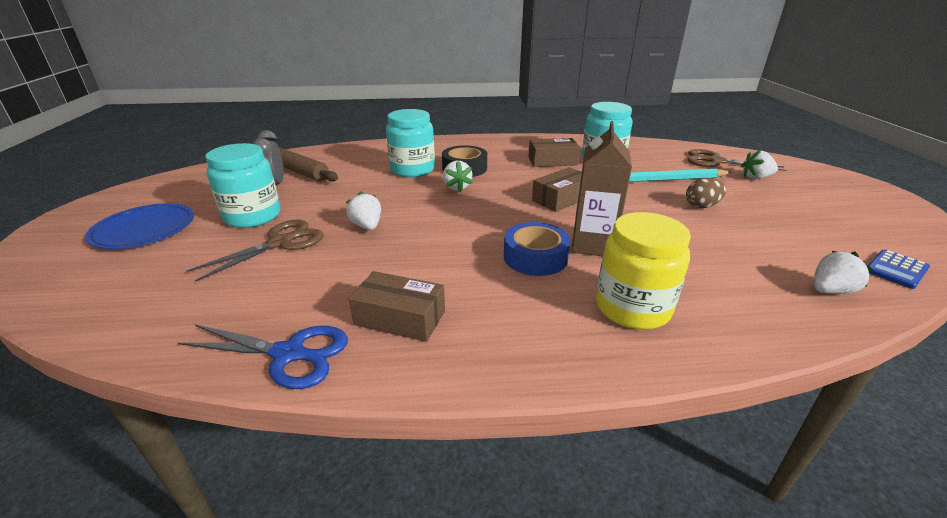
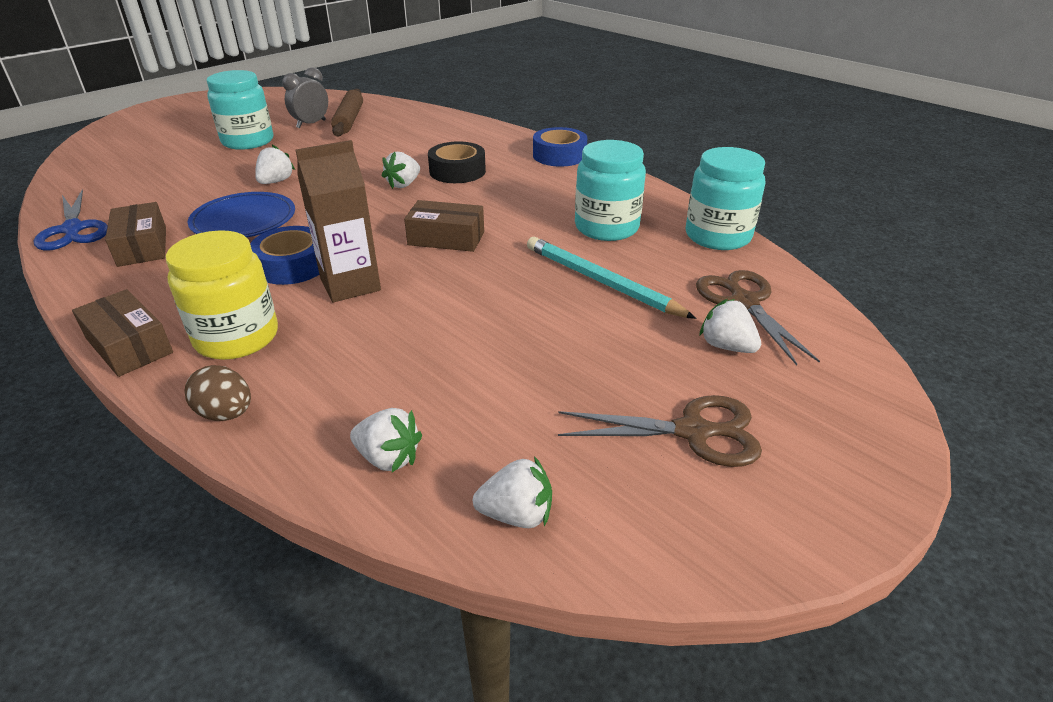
camera: 50 degrees right, 5 degrees up
blue plate [85,203,194,249] -> blue plate moved to [187,192,295,238]
brown scissors [186,220,323,282] -> brown scissors moved to [558,395,762,467]
turquoise jar [386,109,435,177] -> turquoise jar moved to [686,147,765,250]
brown box [528,138,580,167] -> brown box moved to [72,289,173,377]
brown egg [686,178,726,208] -> brown egg moved to [184,365,251,421]
blue calculator [868,249,930,289] -> white strawberry [473,456,552,528]
none -> blue tape [533,127,587,166]

